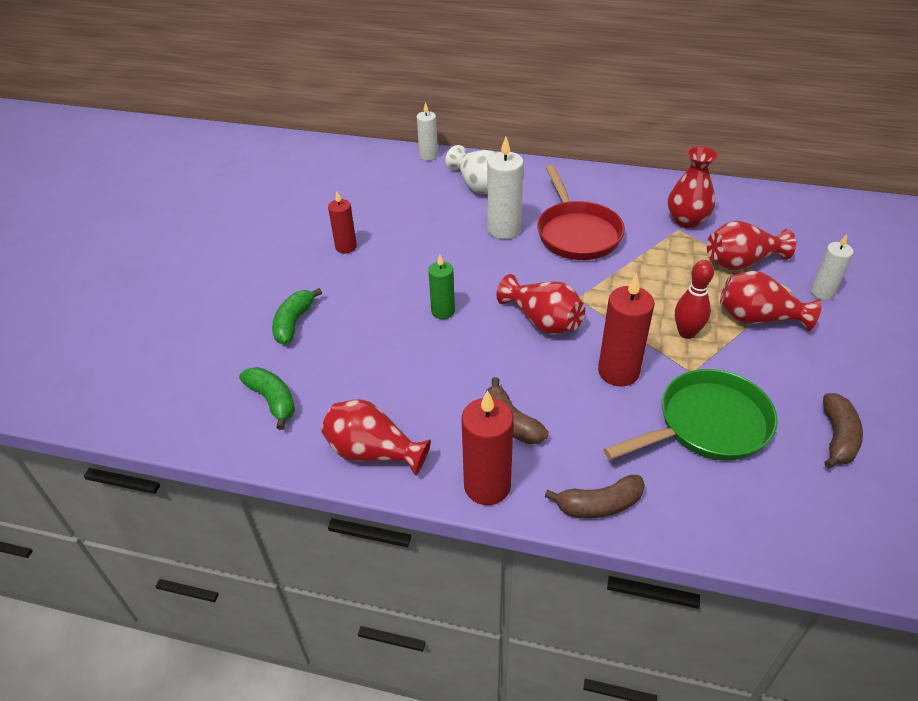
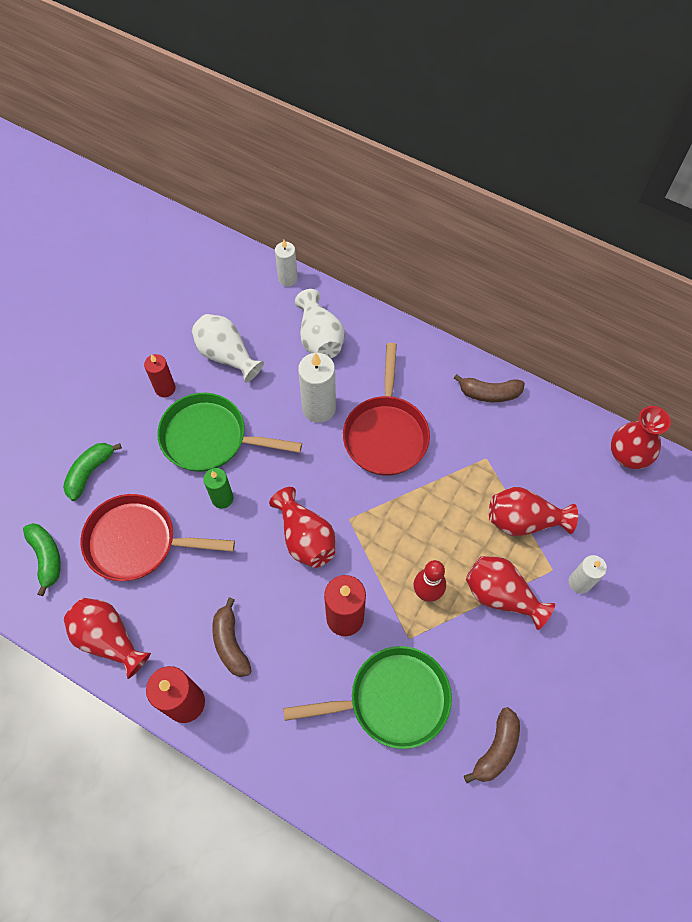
camera: 15 degrees right, 20 degrees up
brown banana [545,475,645,518] -> brown banana moved to [454,374,525,402]
red vase [668,146,718,228] -> red vase moved to [611,406,671,469]
none -> red pan [80,494,235,581]
none -> green pan [157,393,302,472]
none -> white vase [192,314,264,383]

